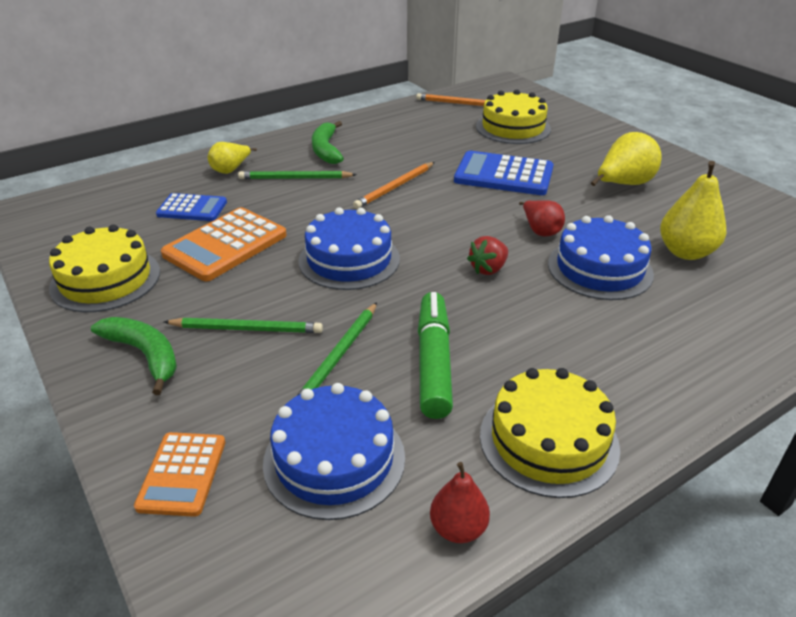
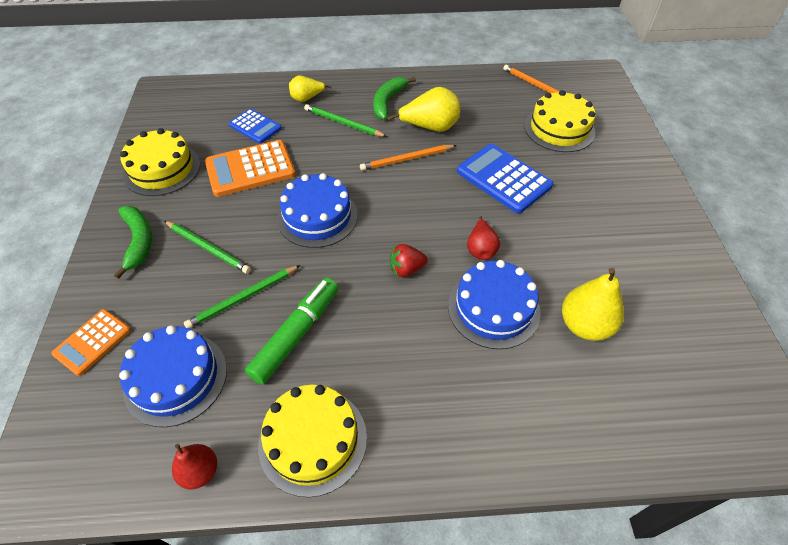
camera: 30 degrees right, 15 degrees up
yellow pear [591,132,662,186] -> yellow pear moved to [387,87,460,132]

